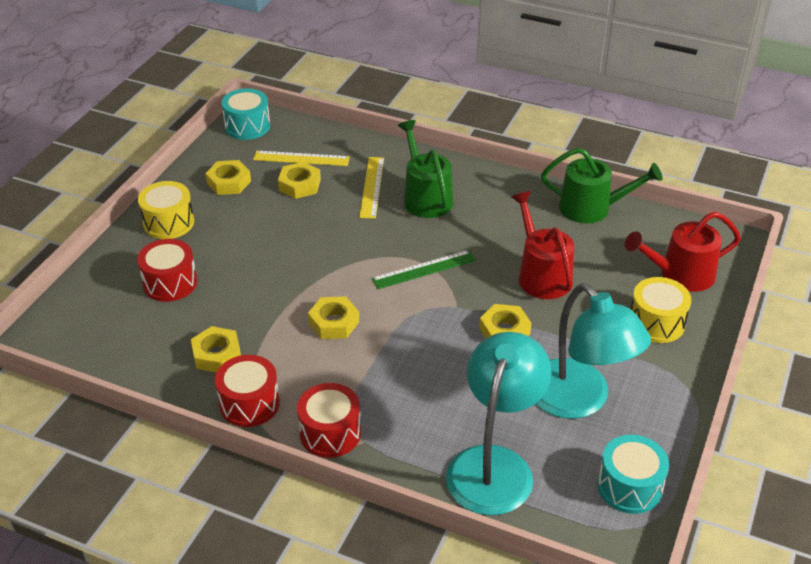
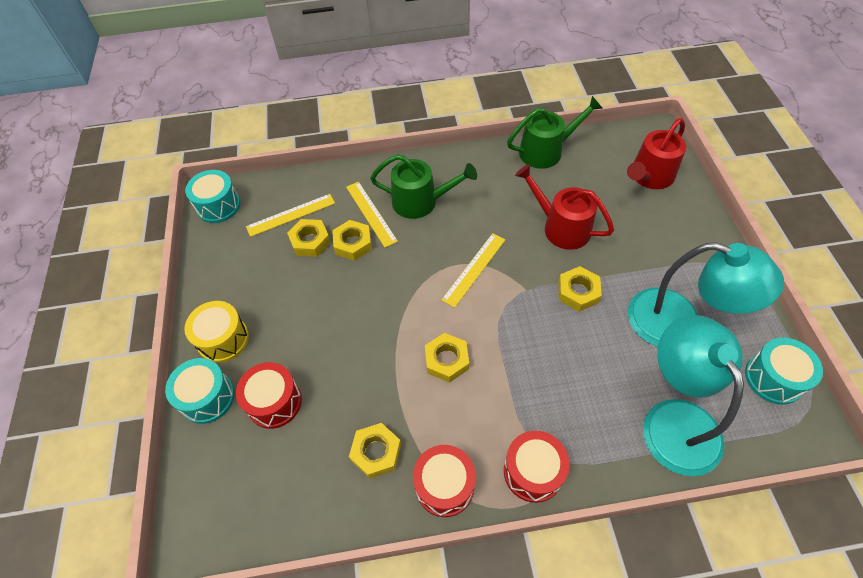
camera: 30 degrees left, 15 degrees up
yellow nut [205,160,251,195] -> yellow nut moved to [332,220,372,261]
green ruler [372,250,476,289] -> yellow ruler [442,233,505,308]
green watering can [398,120,454,218] -> green watering can turned 150 degrees clockwise [370,154,477,219]
yellow drum [631,277,691,343] -> none
none -> turquoise drum [165,358,235,424]

